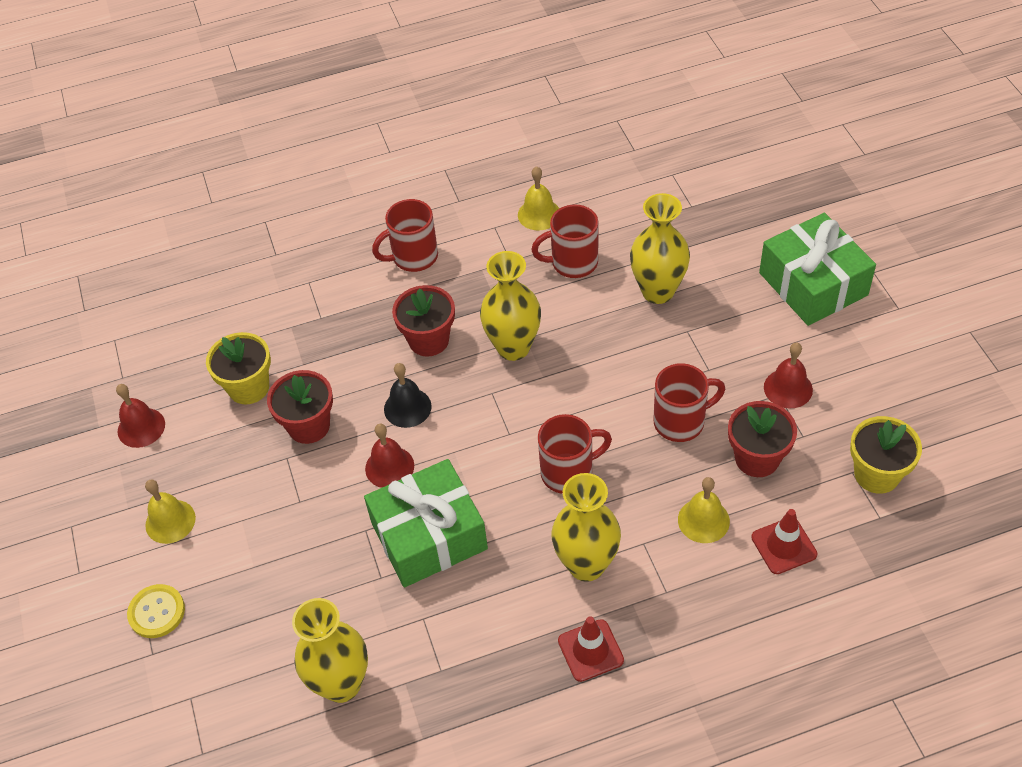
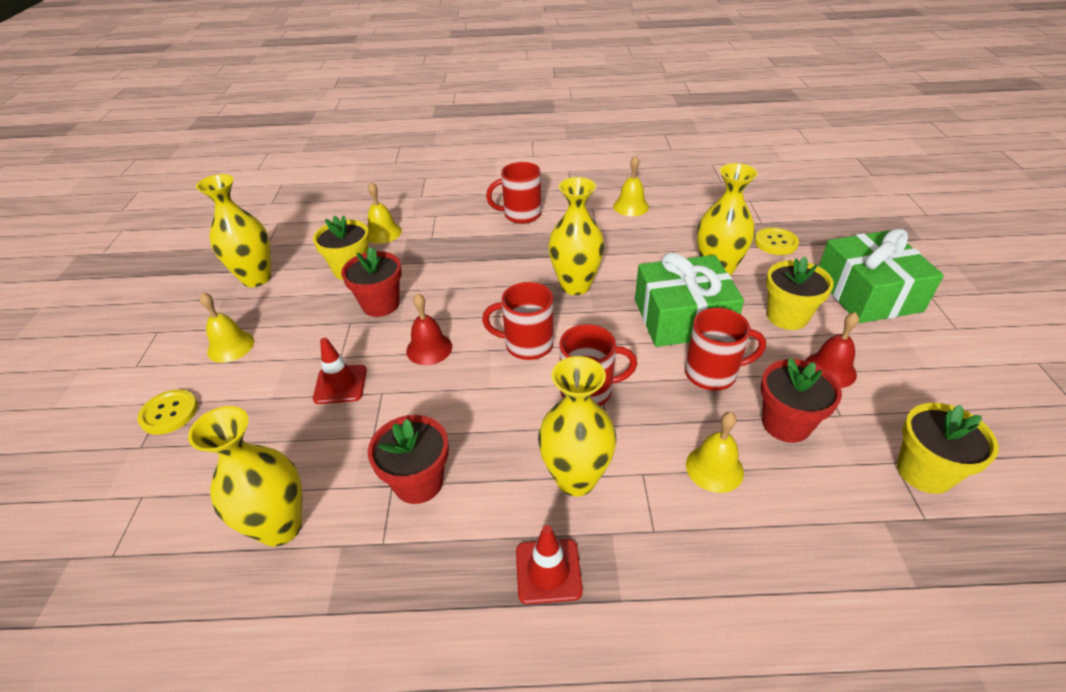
camera: 15 degrees right, 10 degrees down
red bell [116,384,165,448] -> yellow vase [196,174,271,287]
green gift [364,459,488,587] -> green gift moved to [635,252,744,347]
black bell [384,363,432,428] -> none
red flower pot [392,285,455,356] -> red flower pot moved to [368,415,449,504]
red mug [531,205,598,278] -> red mug moved to [482,282,554,360]
red traffic cone [751,509,817,574] -> red traffic cone moved to [313,338,367,404]
none -> yellow bell [368,182,402,244]
none -> yellow button [754,227,799,255]
none -> yellow flower pot [766,257,834,330]

